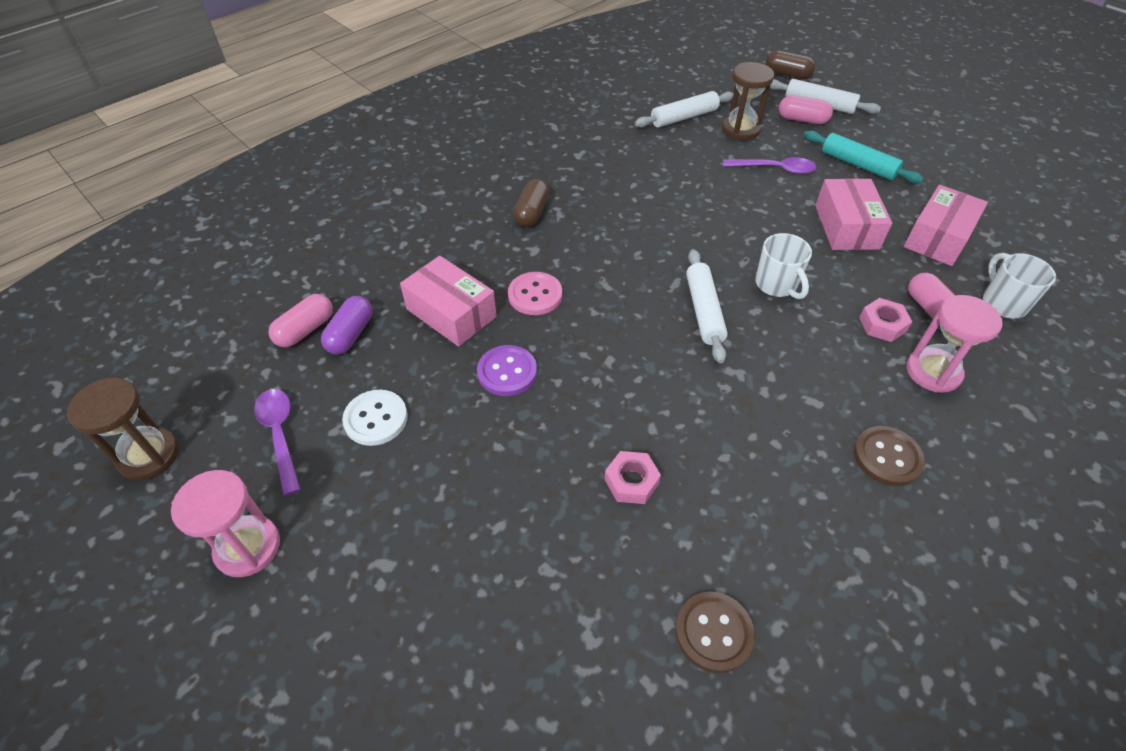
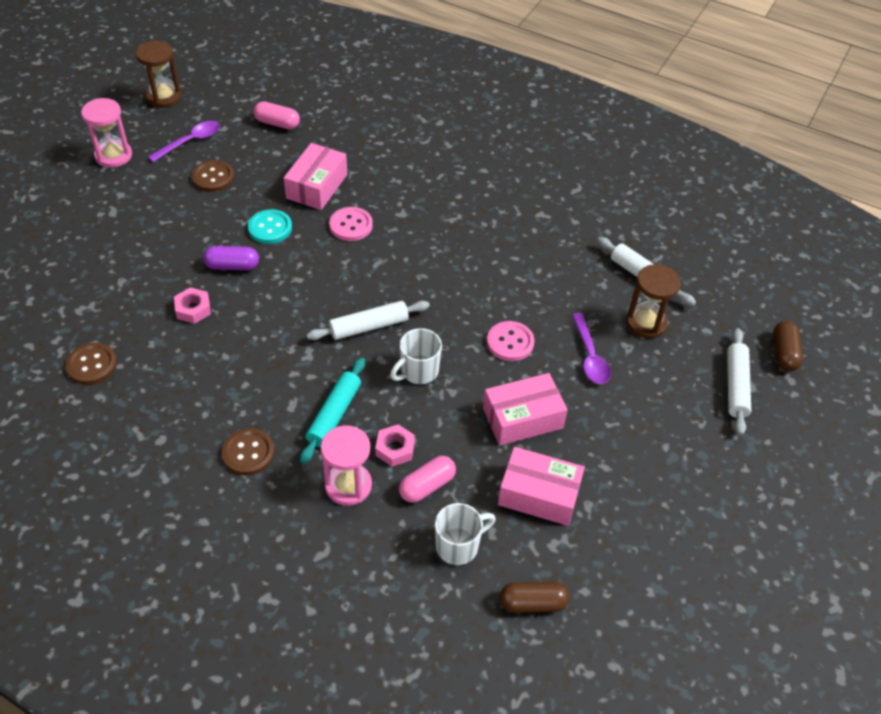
camera: 70 degrees right, 0 degrees up
purple capsule [321,296,372,355] -> purple capsule moved to [203,246,259,270]
white button [342,390,408,446] -> brown button [192,160,234,192]
purple button [477,345,537,396] -> turquoise button [248,209,292,244]
brown capsule [514,179,549,227] -> brown capsule moved to [500,581,569,613]
pink capsule [779,95,833,124] -> none
turquoise rolling pin [804,130,924,183] -> turquoise rolling pin moved to [300,358,365,464]
none -> pink button [487,321,534,361]

